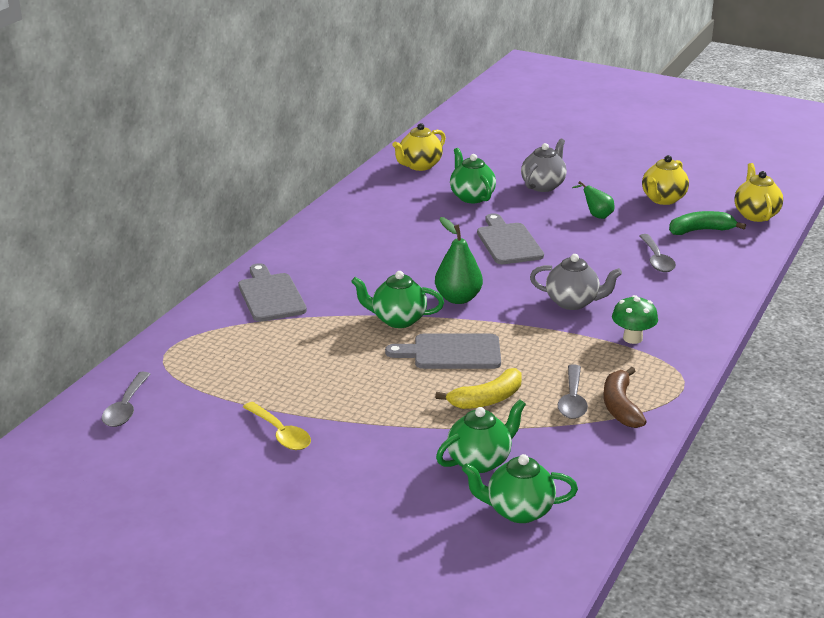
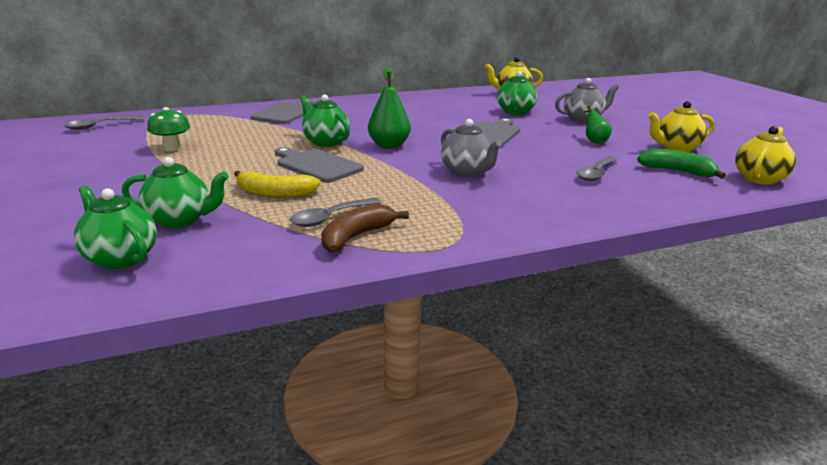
camera: 40 degrees right, 5 degrees down
yellow spoon [243,402,311,450] -> none
green mushroom [612,295,658,344] -> green mushroom moved to [147,107,190,151]

